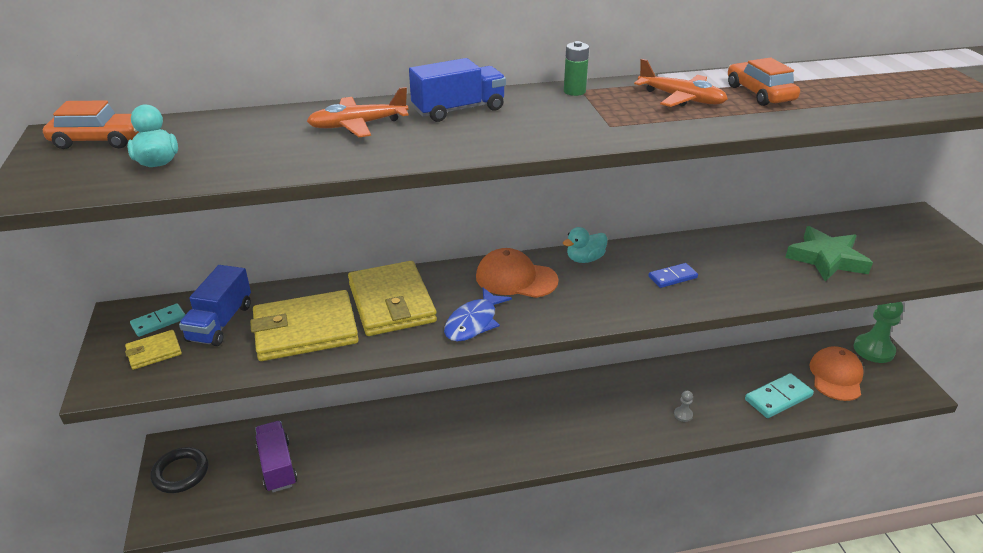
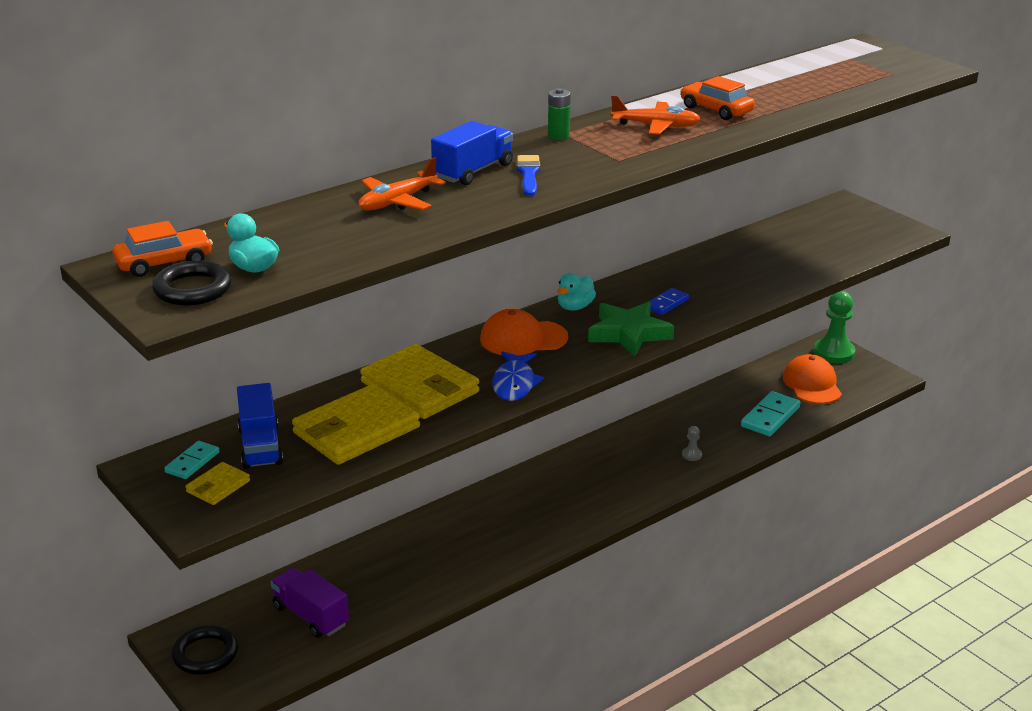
camera: 25 degrees left, 5 degrees down
green star [785,226,873,281] -> green star moved to [588,302,674,356]
none -> black ring [152,261,232,306]
none -> blue brush [517,155,540,196]

